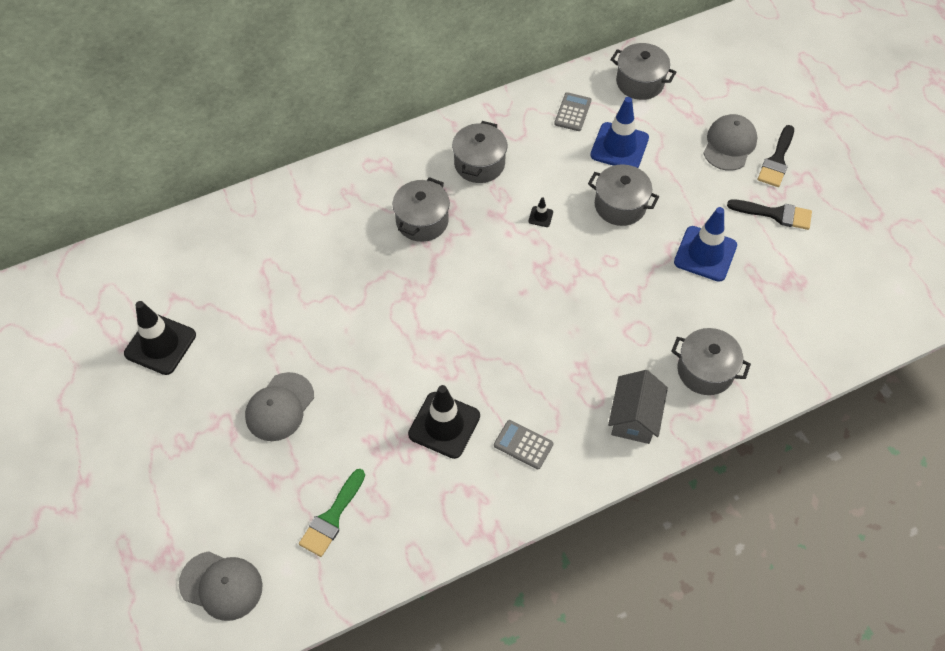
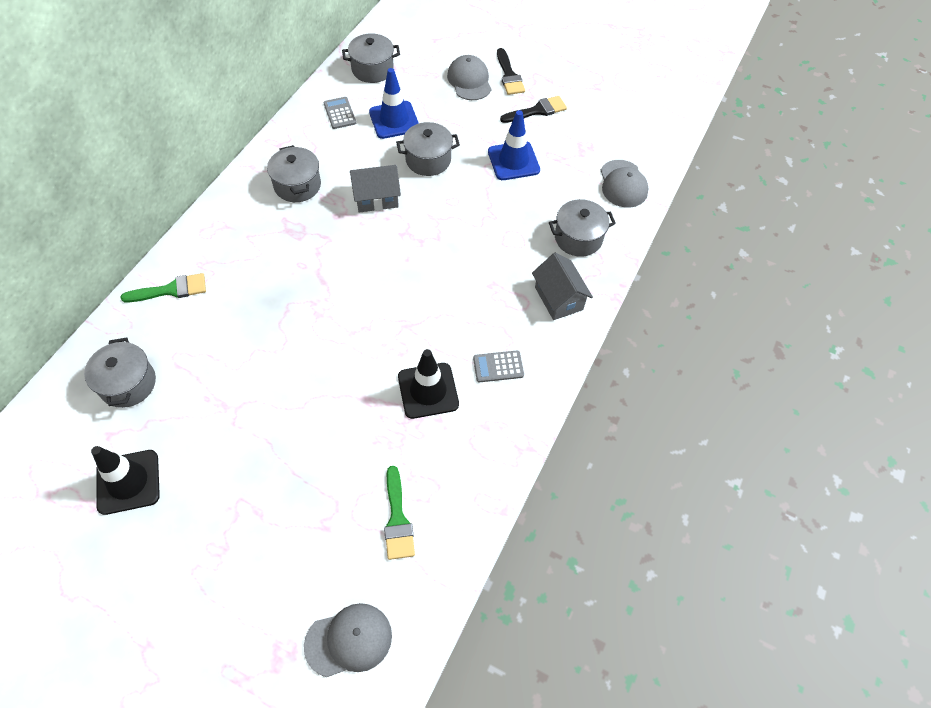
camera: 40 degrees left, 0 degrees up
grey cap [245,372,314,441] -> grey cap moved to [601,160,648,208]
grey pot [393,177,450,242] -> grey pot moved to [84,338,156,408]
black traffic cone [529,197,553,227] -> grey house [350,165,401,213]
none -> green brush [121,273,206,302]

